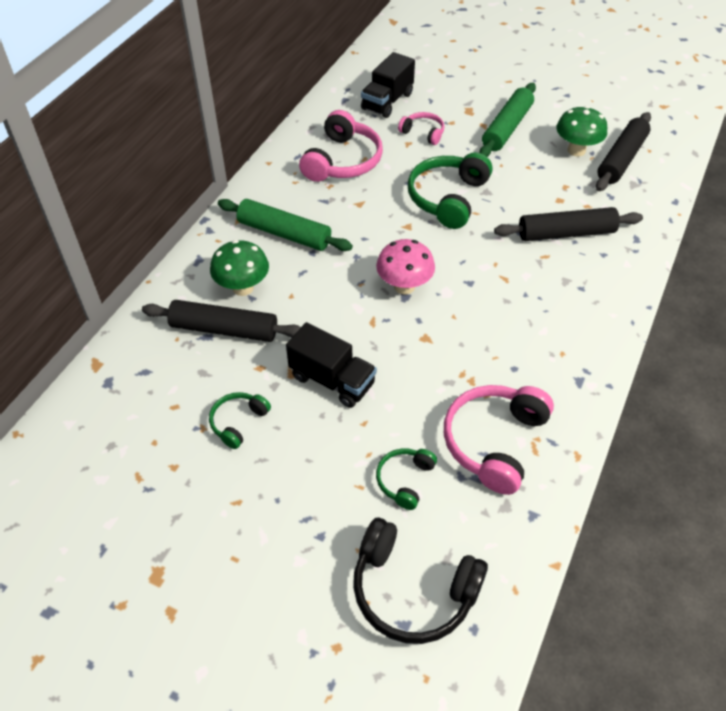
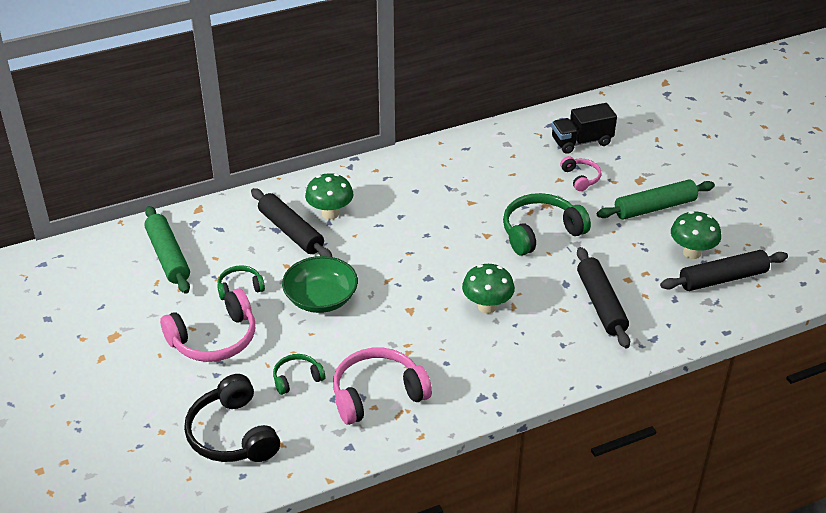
camera: 40 degrees right, 10 degrees down
green rolling pin [218,199,353,251] -> green rolling pin moved to [144,206,190,294]
black truck [286,322,377,408] -> green bowl [282,256,358,313]
pink headphones [299,110,383,182] -> pink headphones moved to [160,288,255,362]
pink mushroom [376,239,435,295] -> none
black rolling pin [494,207,643,241] -> black rolling pin turned 45 degrees clockwise [577,247,630,348]
none -> green mushroom [462,264,515,313]

